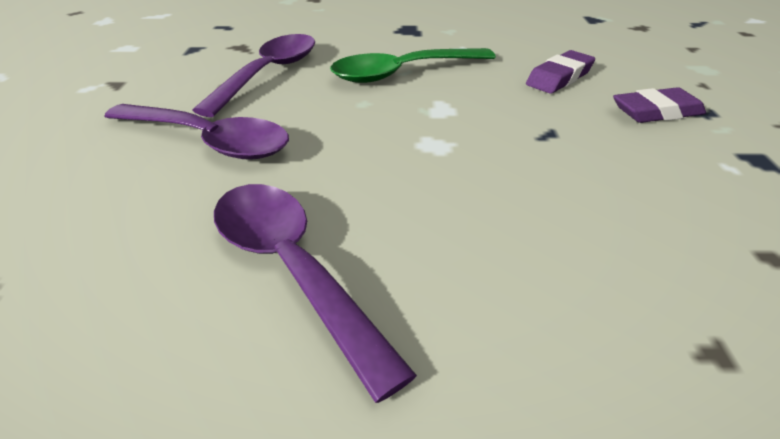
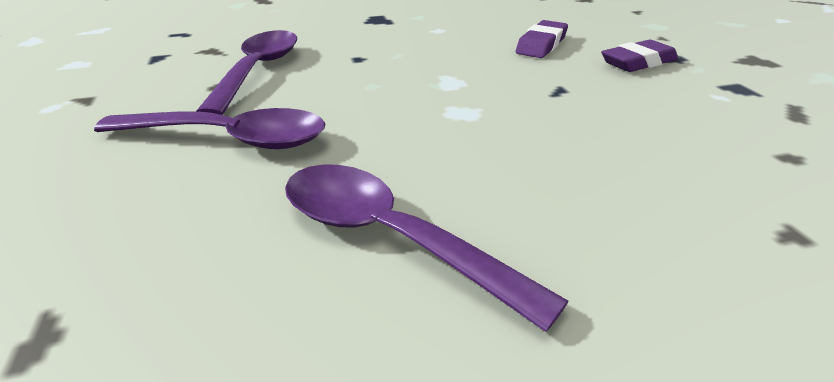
camera: 15 degrees left, 5 degrees down
green spoon [330,48,496,83] -> none

